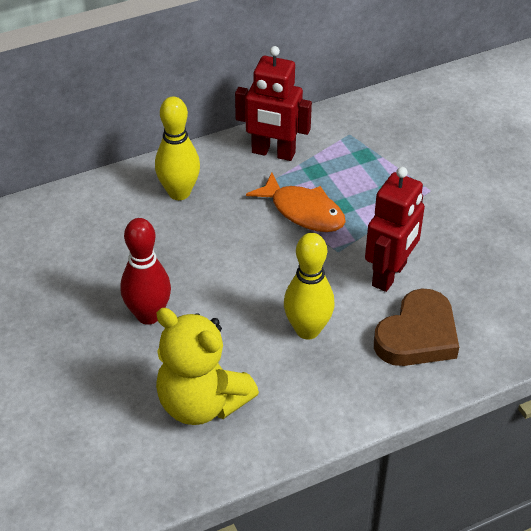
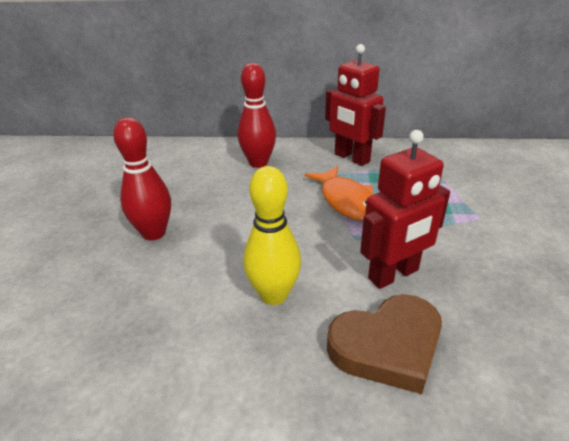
camera: 30 degrees right, 10 degrees down
yellow bowling pin [155,96,200,200] -> red bowling pin [238,63,276,168]
yellow teddy bear [156,308,259,425] -> none

